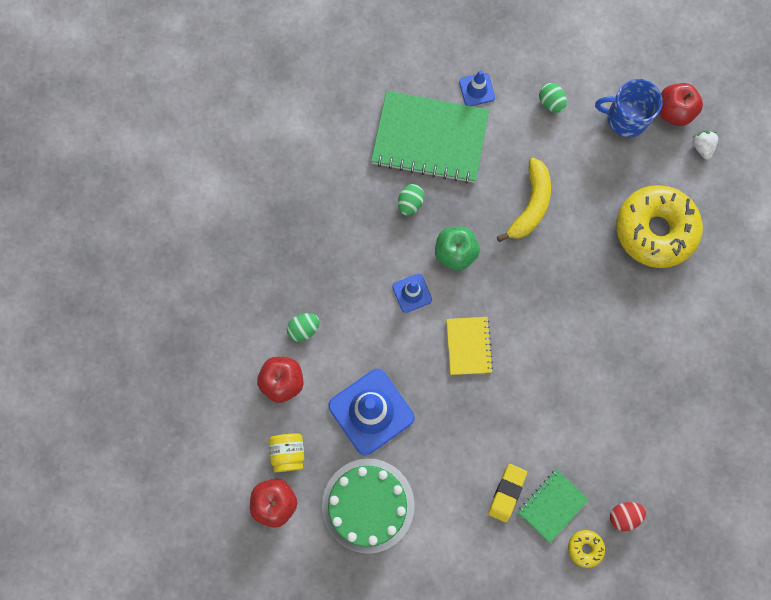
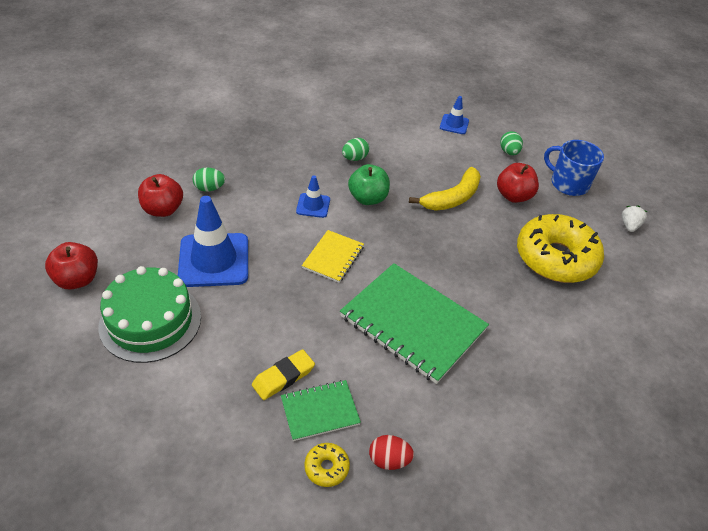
camera: 25 degrees right, 30 degrees down
yellow jar [269,433,304,472] -> none
green notebook [371,91,489,183] -> green notebook moved to [340,263,489,384]
red apple [659,83,703,126] -> red apple moved to [497,163,539,203]

